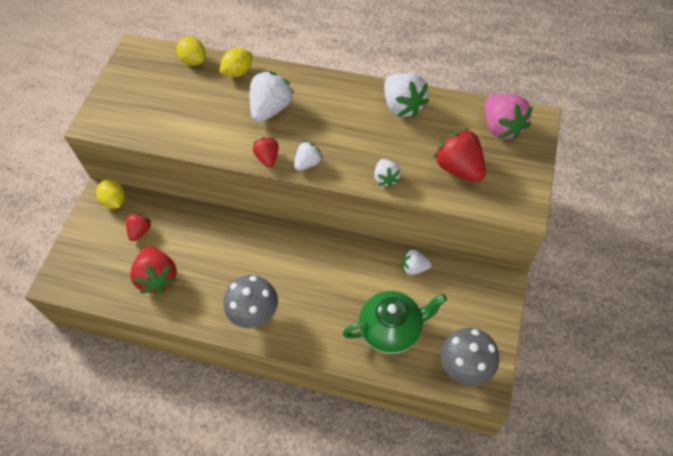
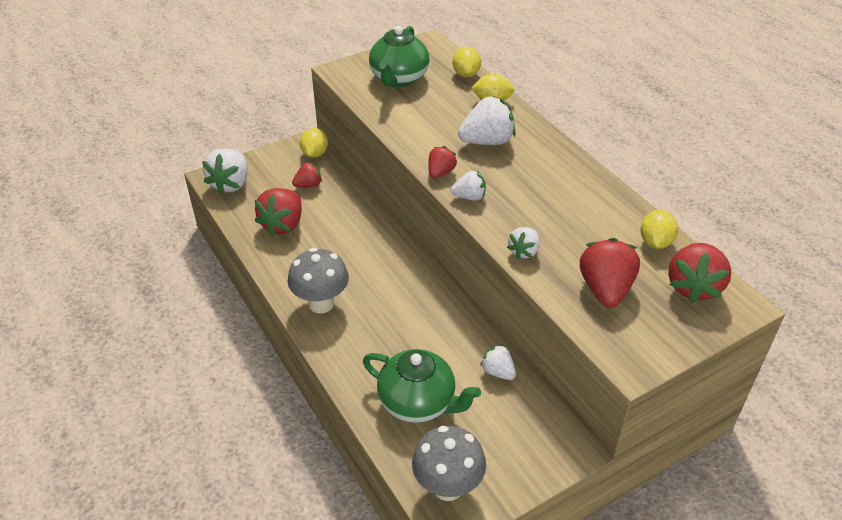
camera: 40 degrees right, 15 degrees down
white strawberry [384,73,429,117] -> white strawberry moved to [202,149,248,195]
pink strawberry [485,94,533,140] -> red strawberry [668,243,731,303]
none -> green teapot [369,26,430,87]
none -> yellow lemon [640,210,678,249]

